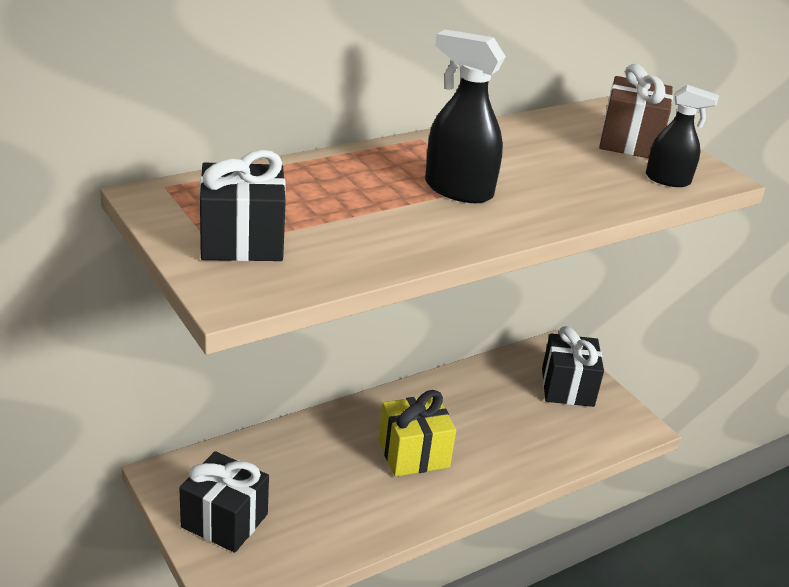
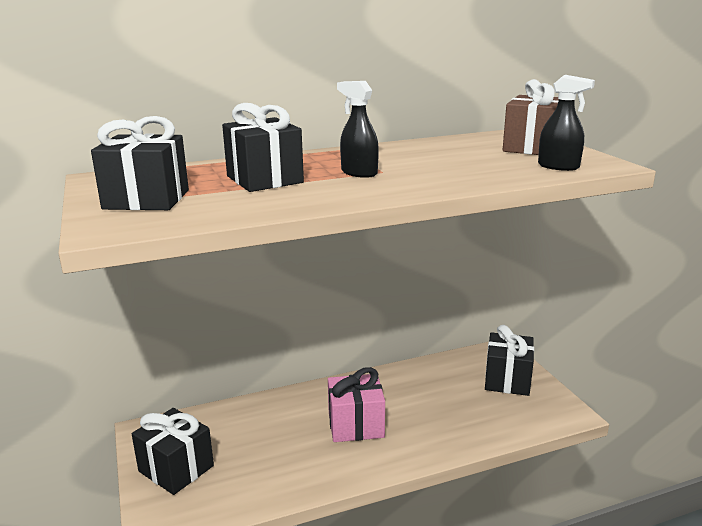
camera: 15 degrees right, 10 degrees down
yellow gift [378,390,456,477] -> pink gift [328,367,385,442]
black spray bottle [425,30,506,203] -> black spray bottle [337,81,379,178], size x0.65
none -> black gift [222,103,304,192]

